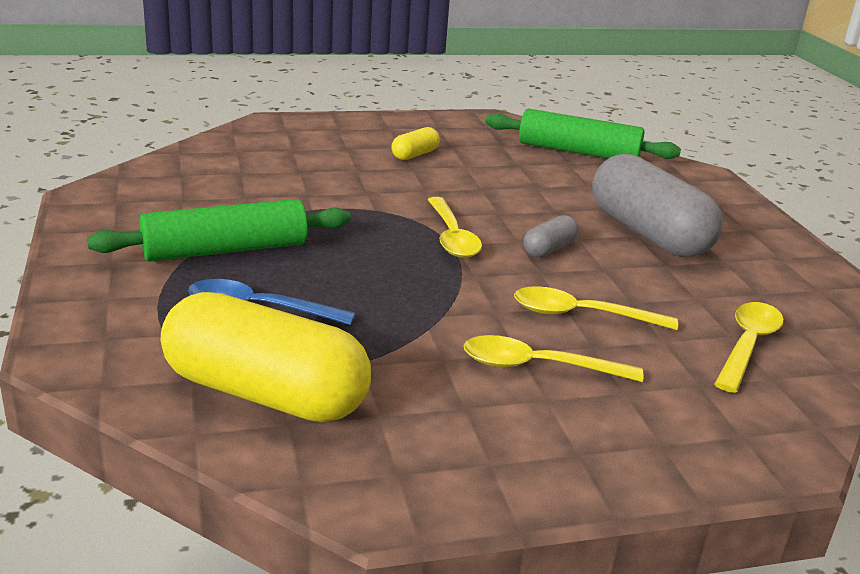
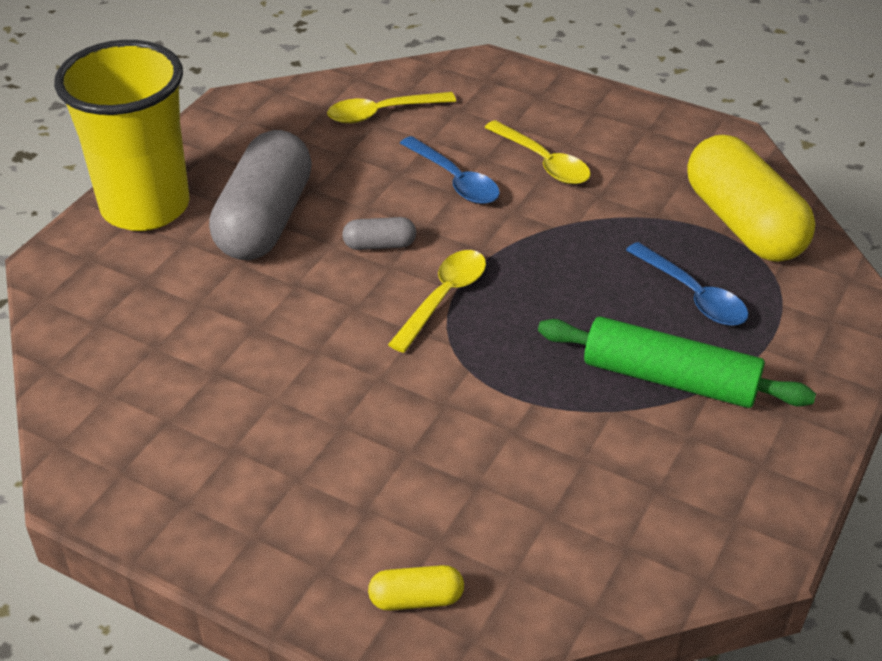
camera: 135 degrees left, 15 degrees up
yellow capsule [391,127,440,160] -> yellow capsule moved to [368,565,464,611]
green rolling pin [486,108,681,159] -> none
yellow spoon [514,286,678,330] -> blue spoon [400,136,500,204]
none -> yellow cup [54,40,190,231]

